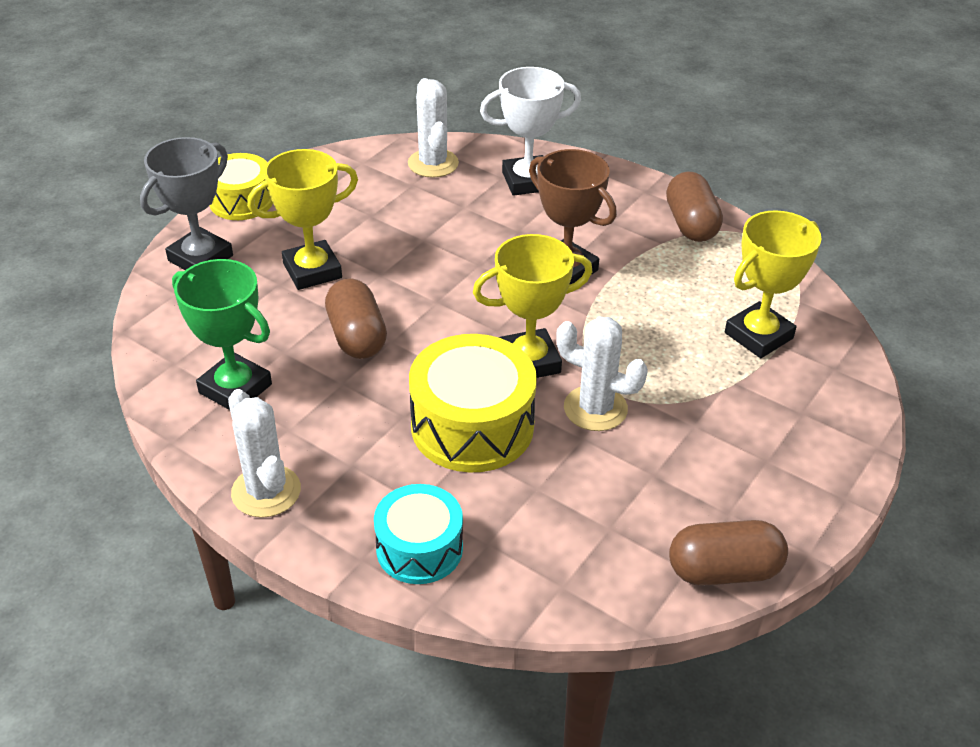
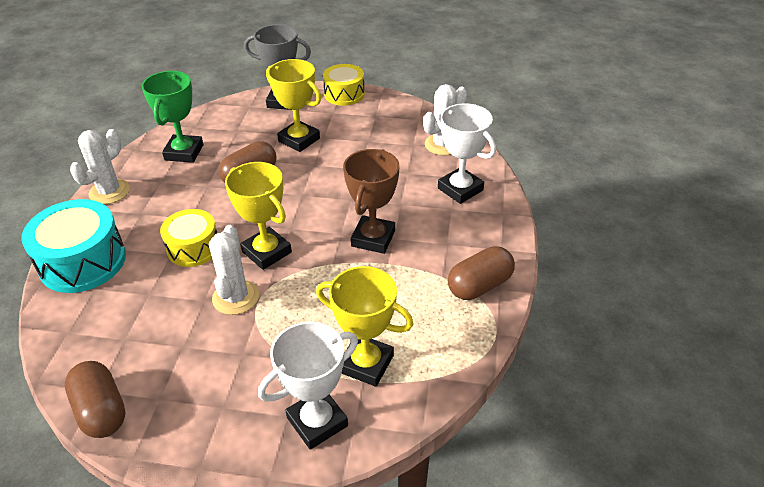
camera: 65 degrees right, 0 degrees up
turquoise drum [374,484,463,584] -> turquoise drum [21,199,126,293], size x1.57
yellow drum [409,334,537,473] -> yellow drum [160,209,217,267], size x0.64
none -> white trophy [258,322,358,450]

